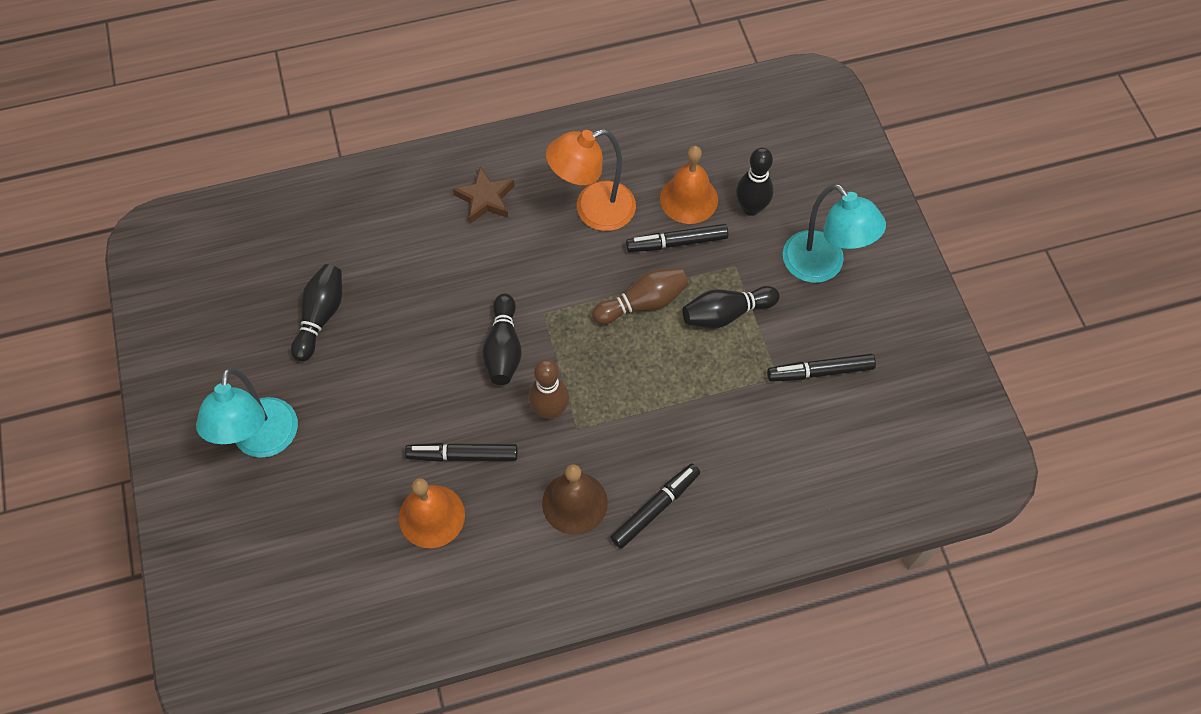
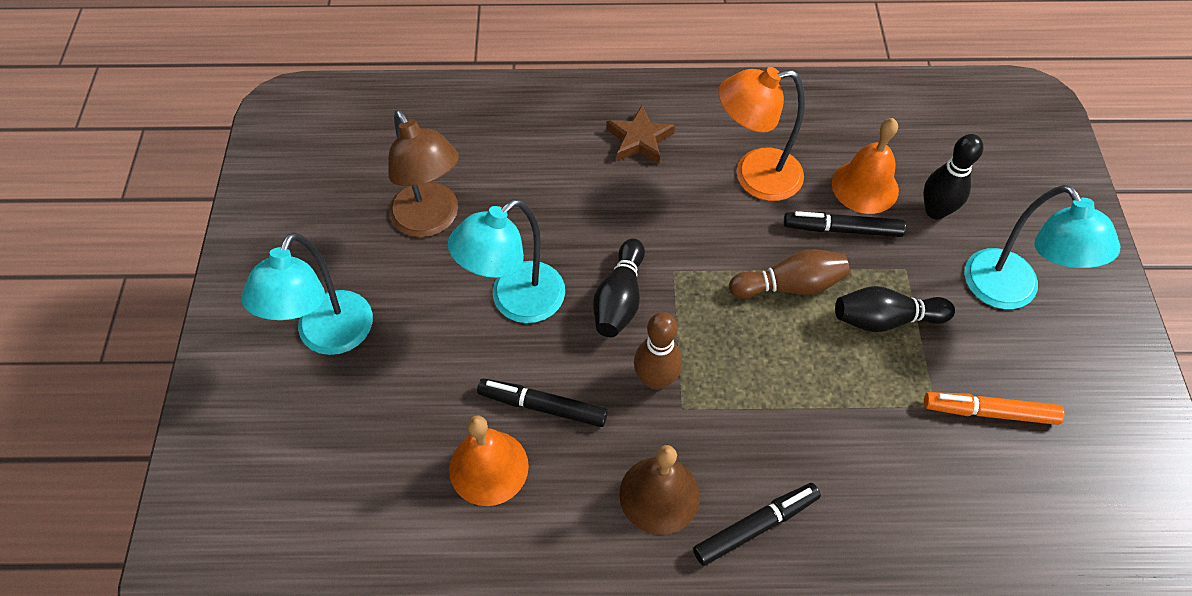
camera: 15 degrees right, 5 degrees down
black bowling pin [291,264,342,362] -> brown lamp [388,110,459,237]
black marker [767,353,876,382] -> orange marker [924,392,1065,425]
none -> turquoise lamp [448,199,565,323]

